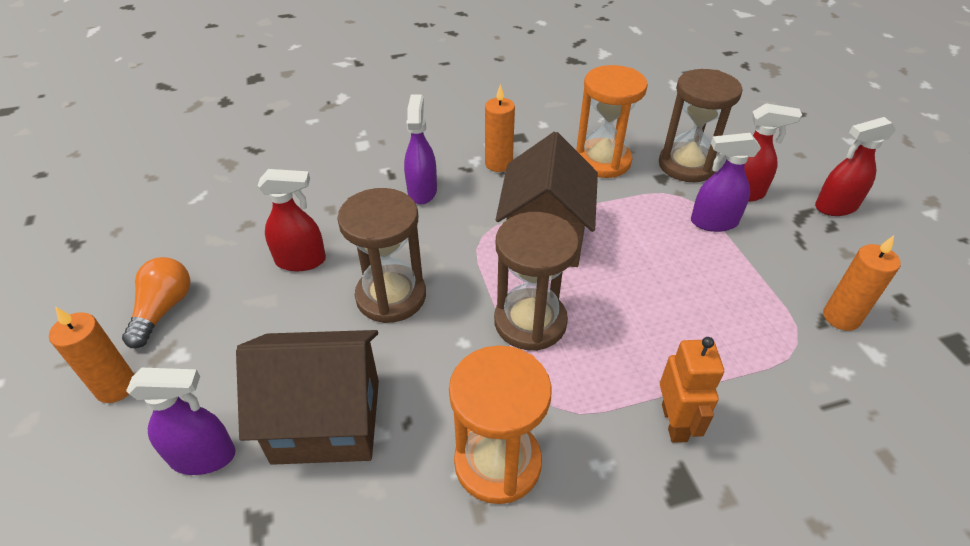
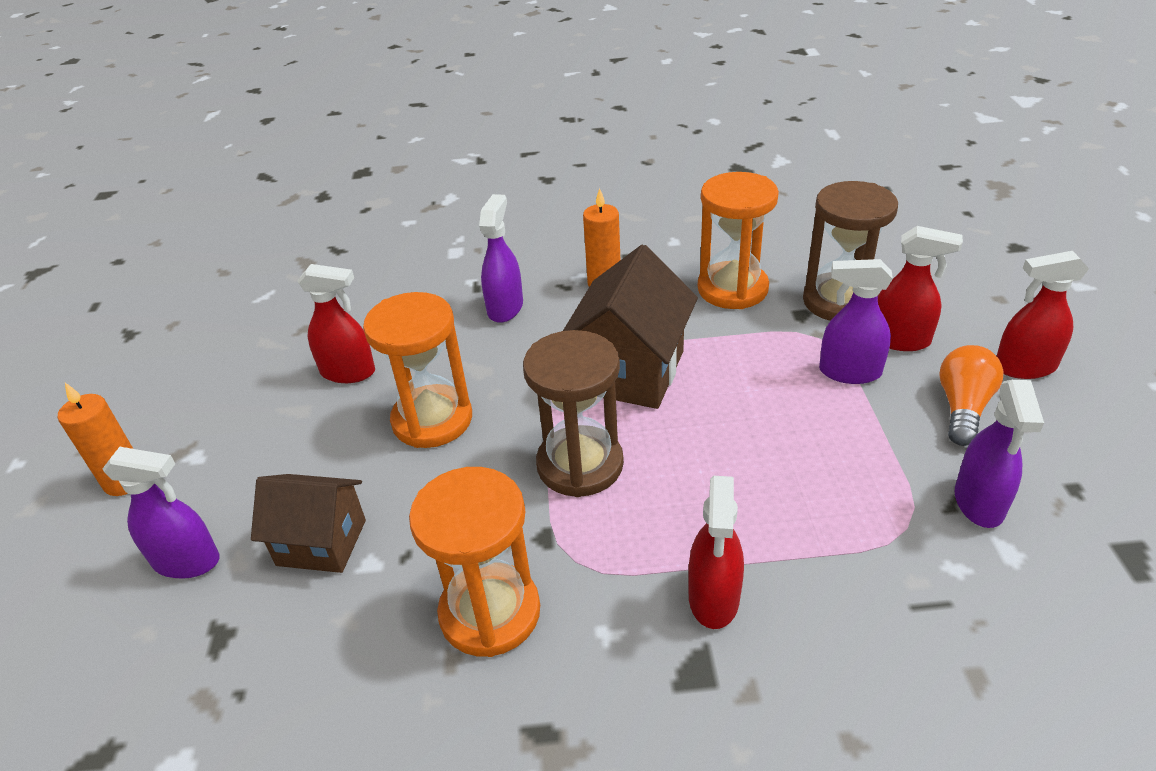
camera: 15 degrees right, 5 degrees down
orange light bulb [122,257,190,348] -> orange light bulb moved to [939,345,1003,446]
brown house [236,330,379,465] -> brown house [251,474,366,573], size x0.65
brown hourglass [337,188,426,323] -> orange hourglass [363,292,472,448]
orange robot [660,337,724,443] -> red spray bottle [688,476,744,629]
orange candle [823,235,901,331] -> purple spray bottle [955,380,1044,528]

